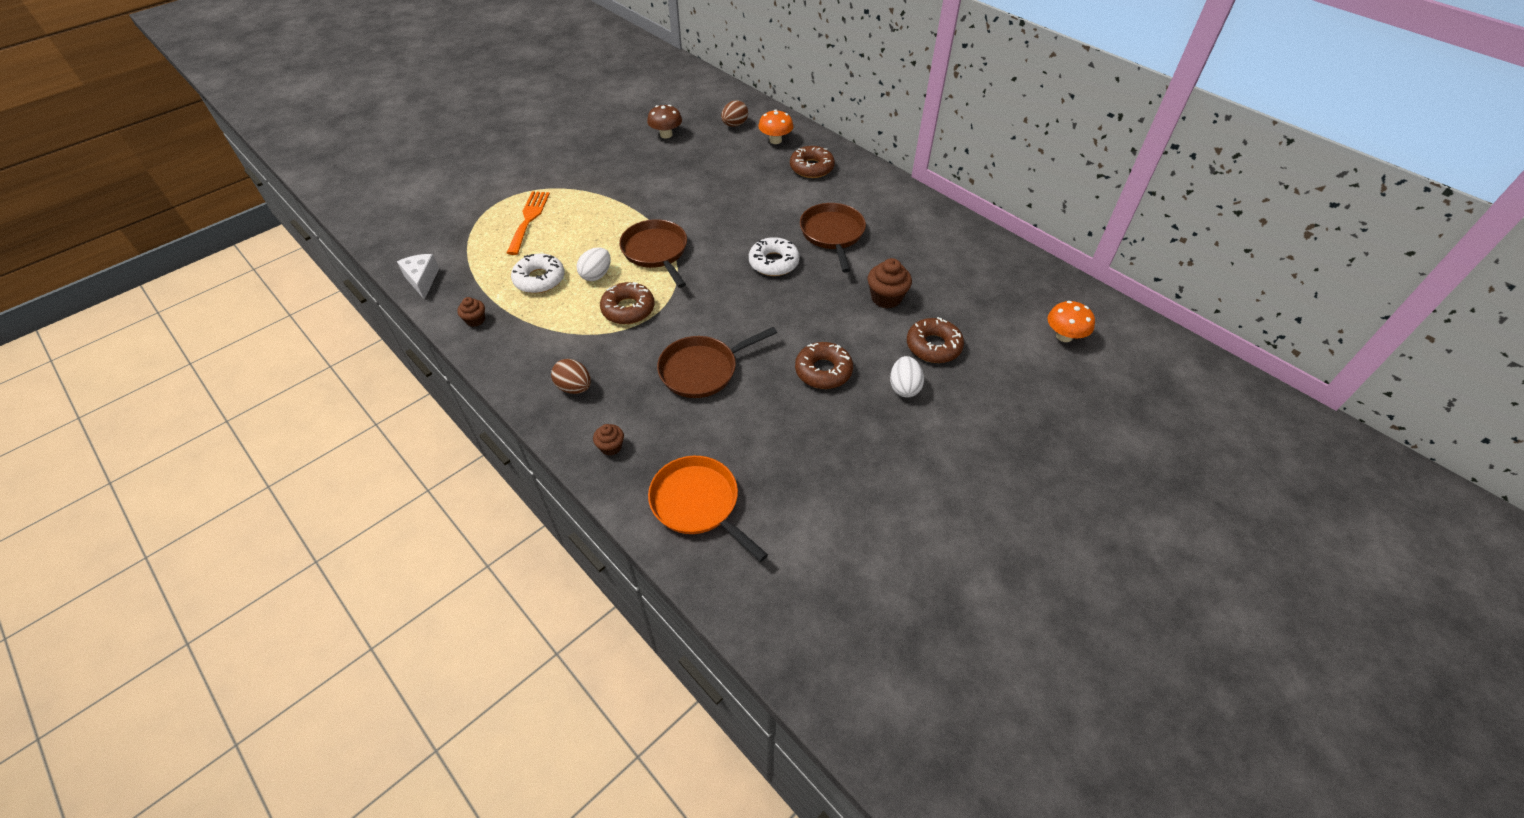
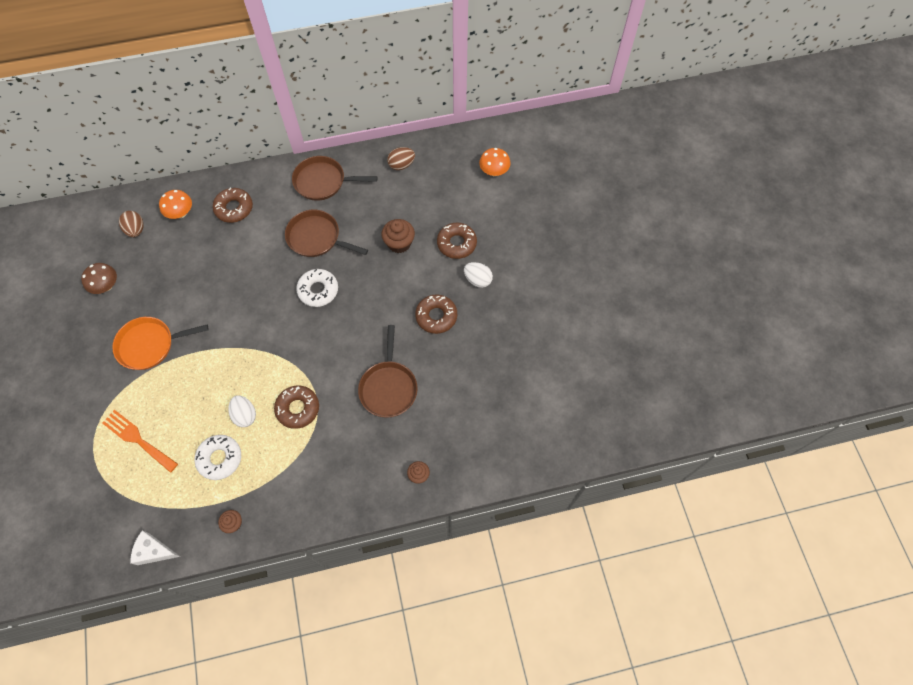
camera: 60 degrees left, 15 degrees up
brown egg [551,359,591,394] -> brown egg moved to [387,147,415,170]
brown pan [619,219,687,288] -> brown pan moved to [292,156,378,201]
orange pan [648,456,768,562] -> orange pan moved to [112,317,209,370]

